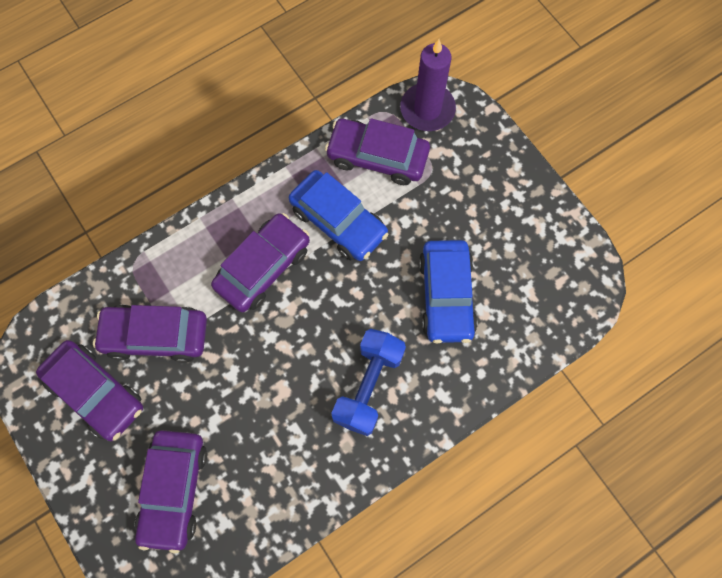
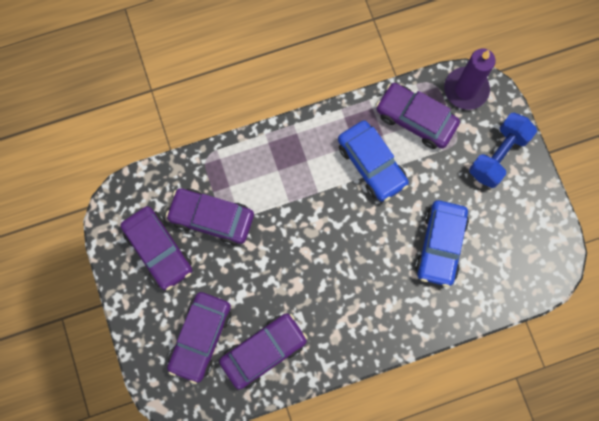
camera: 15 degrees right, 5 degrees up
purple car [211,213,310,312] -> purple car moved to [219,313,308,390]
blue dumbbell [331,329,406,436] -> blue dumbbell moved to [469,113,537,188]

